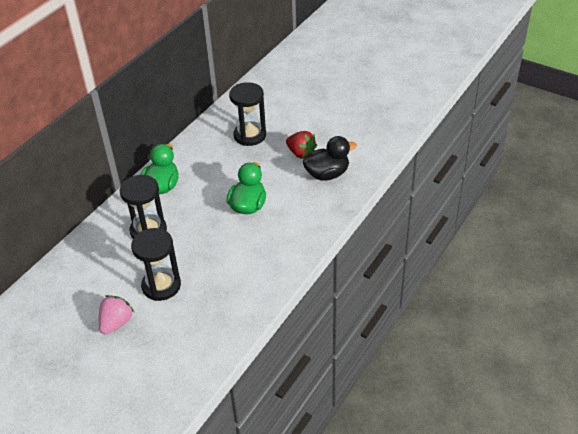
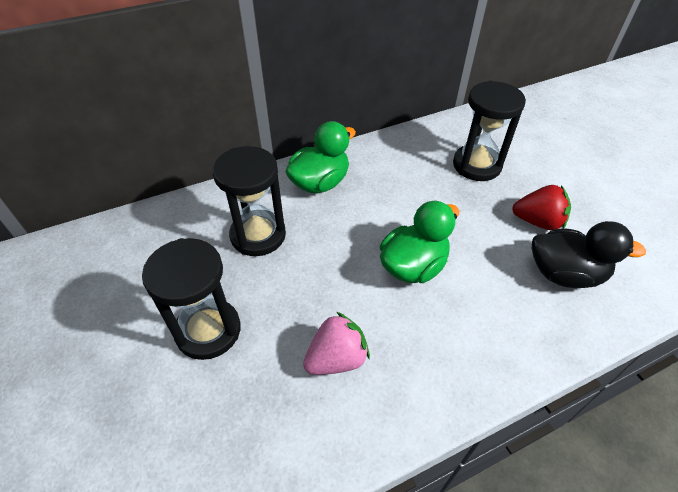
camera: 30 degrees right, 5 degrees up
pink strawberry [99,295,134,334] -> pink strawberry moved to [303,312,370,375]
red strawberry [286,131,317,159] -> red strawberry turned 60 degrees counterclockwise [512,185,571,230]

